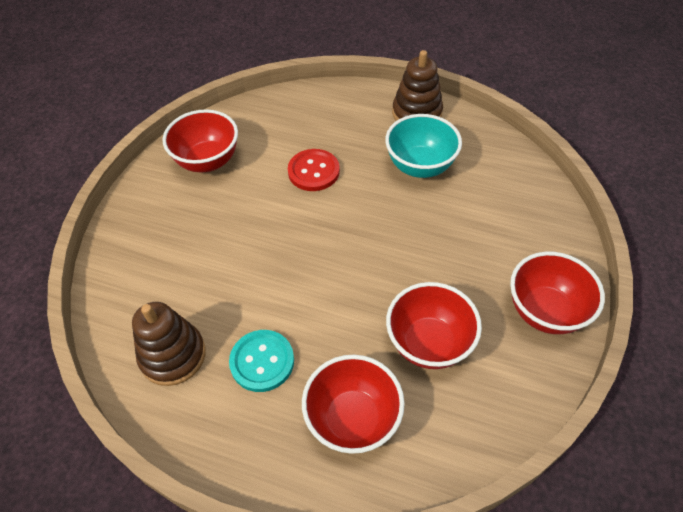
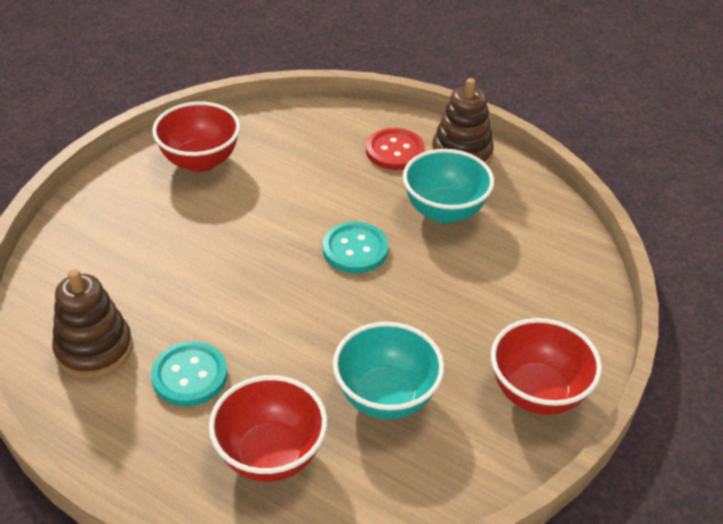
camera: 10 degrees right, 10 degrees down
red button [288,149,340,191] -> red button moved to [366,128,425,170]
red bowl [386,282,482,369] -> turquoise bowl [333,322,444,419]
none -> turquoise button [323,222,388,273]

